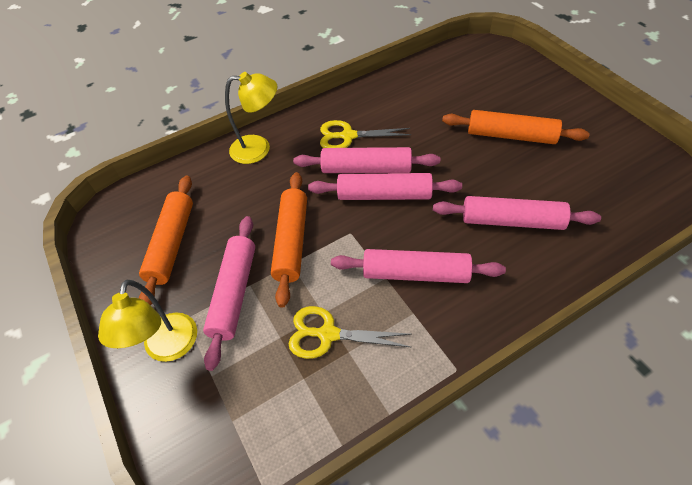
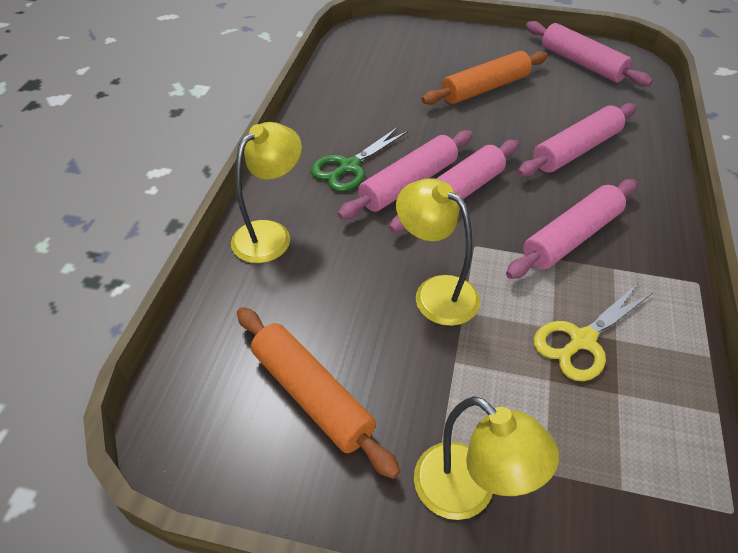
camera: 50 degrees left, 5 degrees down
pink rolling pin [203,216,255,371] -> pink rolling pin moved to [526,21,653,87]
orange rolling pin [271,172,307,308] -> yellow lamp [396,178,480,326]
yellow scissors [320,120,411,148] -> green scissors [311,127,408,191]

